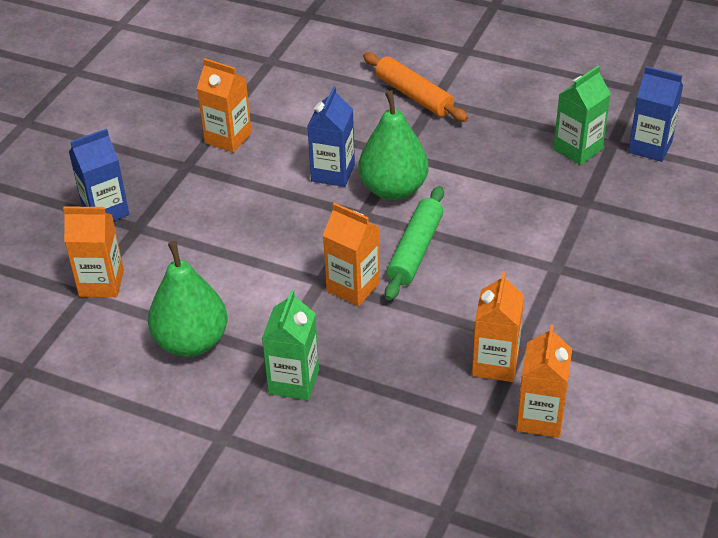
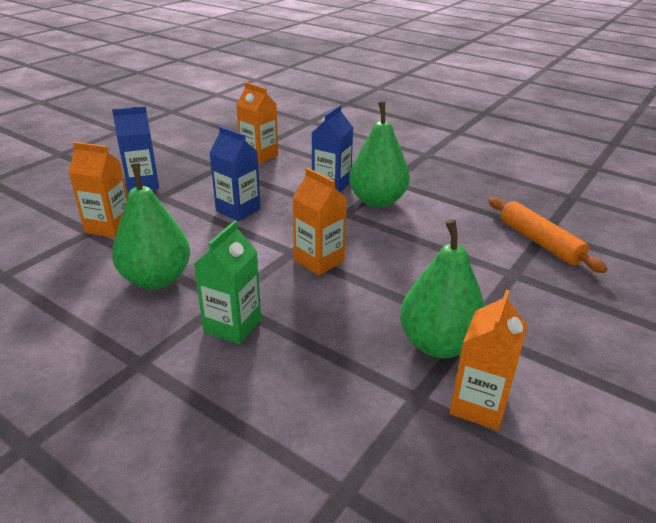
camera: 10 degrees right, 10 degrees down
orange rolling pin [363,52,468,122] -> orange rolling pin moved to [488,197,607,273]
green rolling pin [385,186,444,301] -> none
orange carton [472,272,524,382] -> green pear [400,219,485,358]
green carton [553,66,611,165] -> none
blue carton [628,66,683,162] -> blue carton moved to [209,126,261,221]

